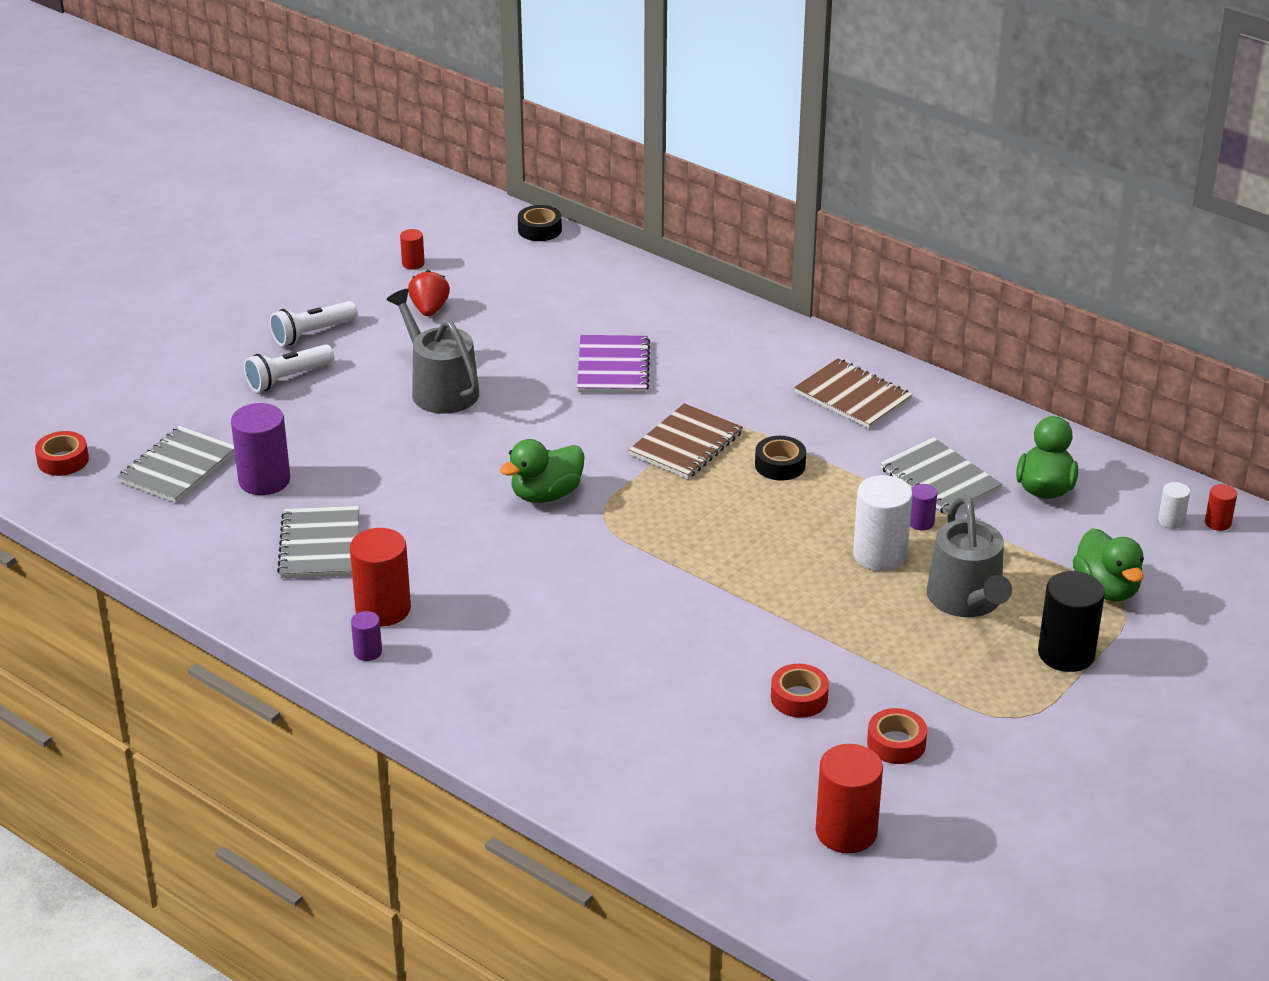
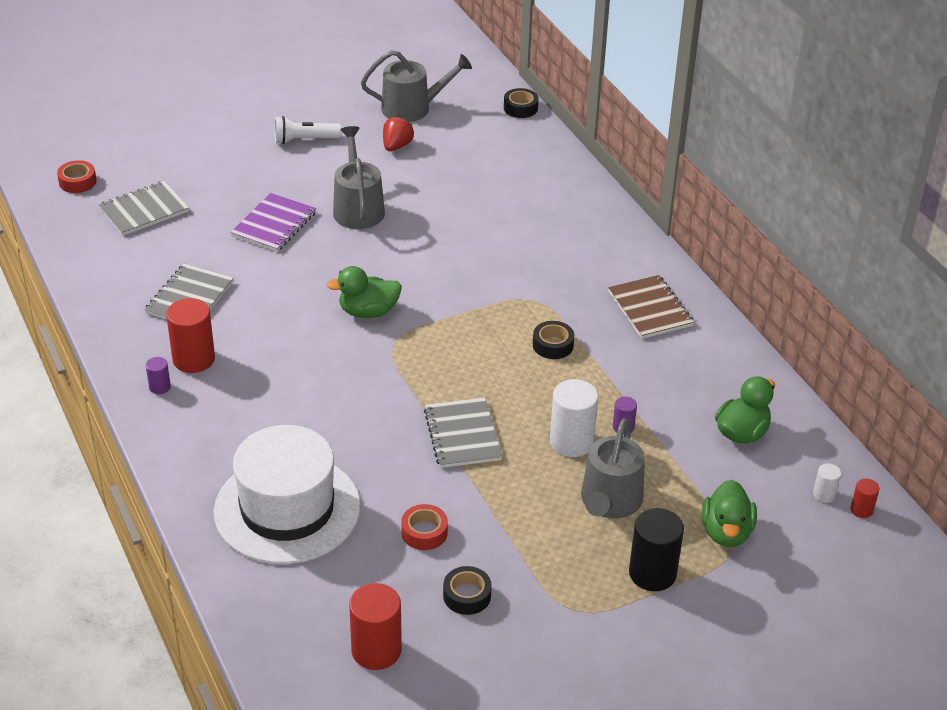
camera: 25 degrees right, 5 degrees up
purple cylinder [231,403,290,495] -> none
white flashlight [244,344,334,392] -> none
red cylinder [400,229,425,269] -> grey watering can [361,50,472,122]
purple notebook [577,335,650,393] -> purple notebook moved to [231,193,316,252]
brown notebook [629,403,743,479] -> none
red tape [867,708,927,764] -> black tape [443,566,492,615]
grey notebook [880,437,1002,516] -> grey notebook moved to [424,397,502,468]
none -> white hat [214,425,361,564]

